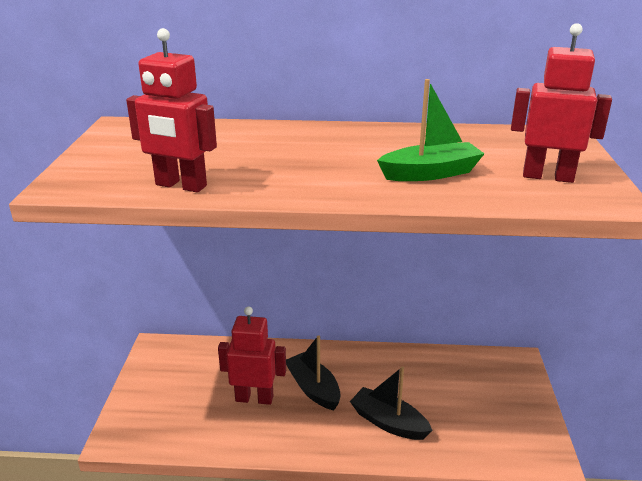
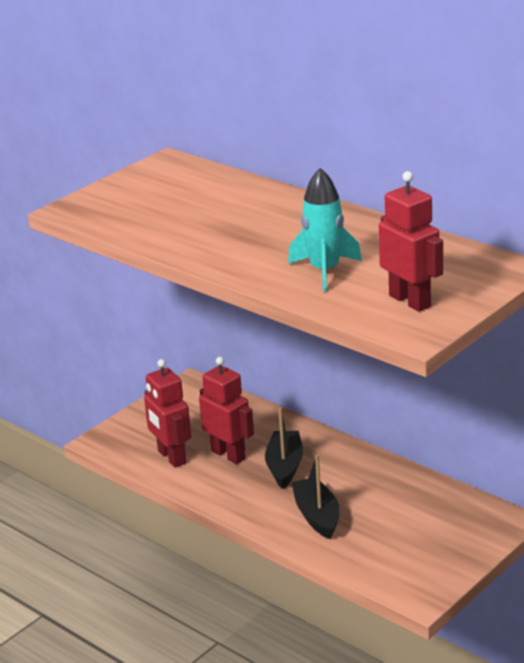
camera: 40 degrees right, 0 degrees up
red robot [126,28,217,192] -> red robot moved to [144,359,191,468]
green boat [377,79,485,181] -> turquoise rocket [288,168,362,292]

